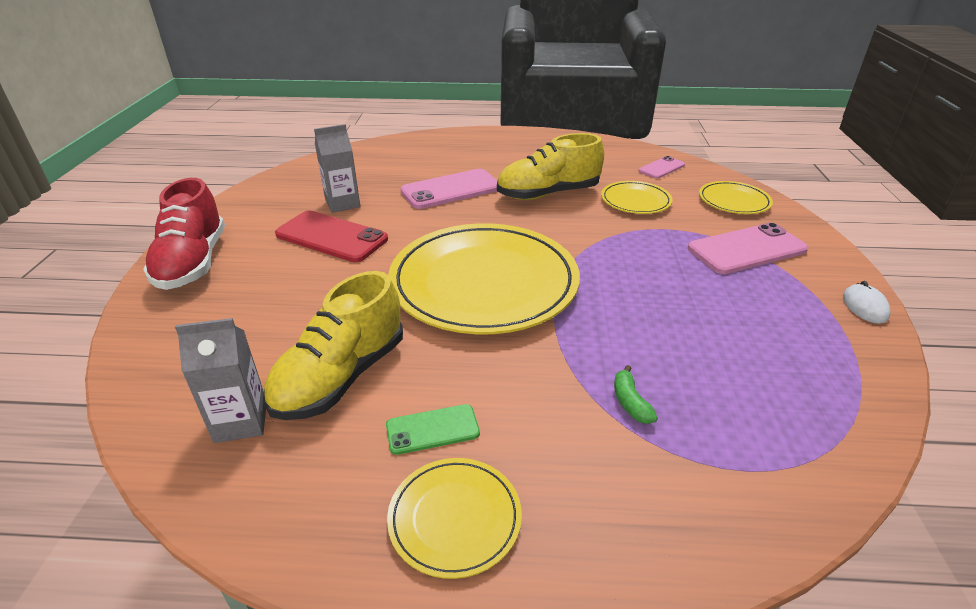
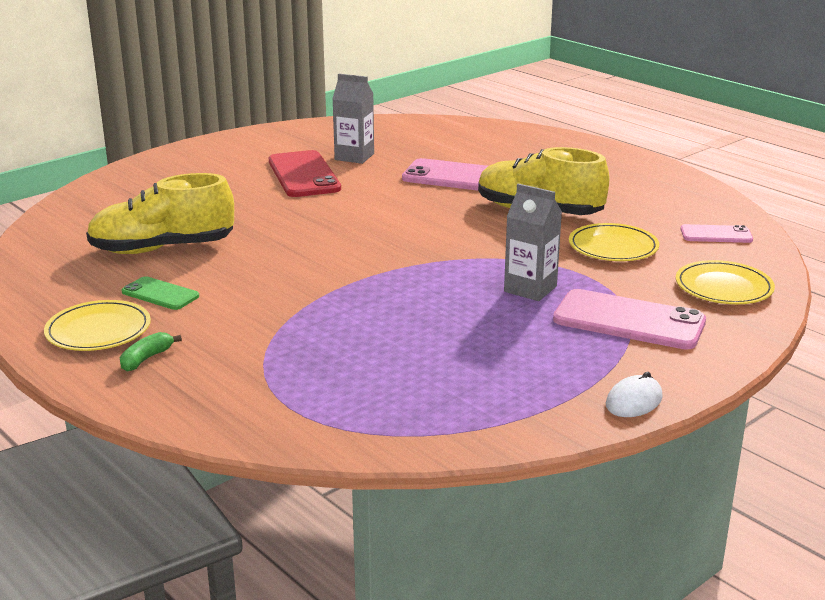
camera: 45 degrees right, 10 degrees down
red shoe [143,178,225,290] -> none
grey carton [175,318,266,443] -> grey carton moved to [504,184,562,301]
yellow plate [388,223,580,334] -> none
green banana [614,365,658,424] -> green banana moved to [120,332,182,372]

